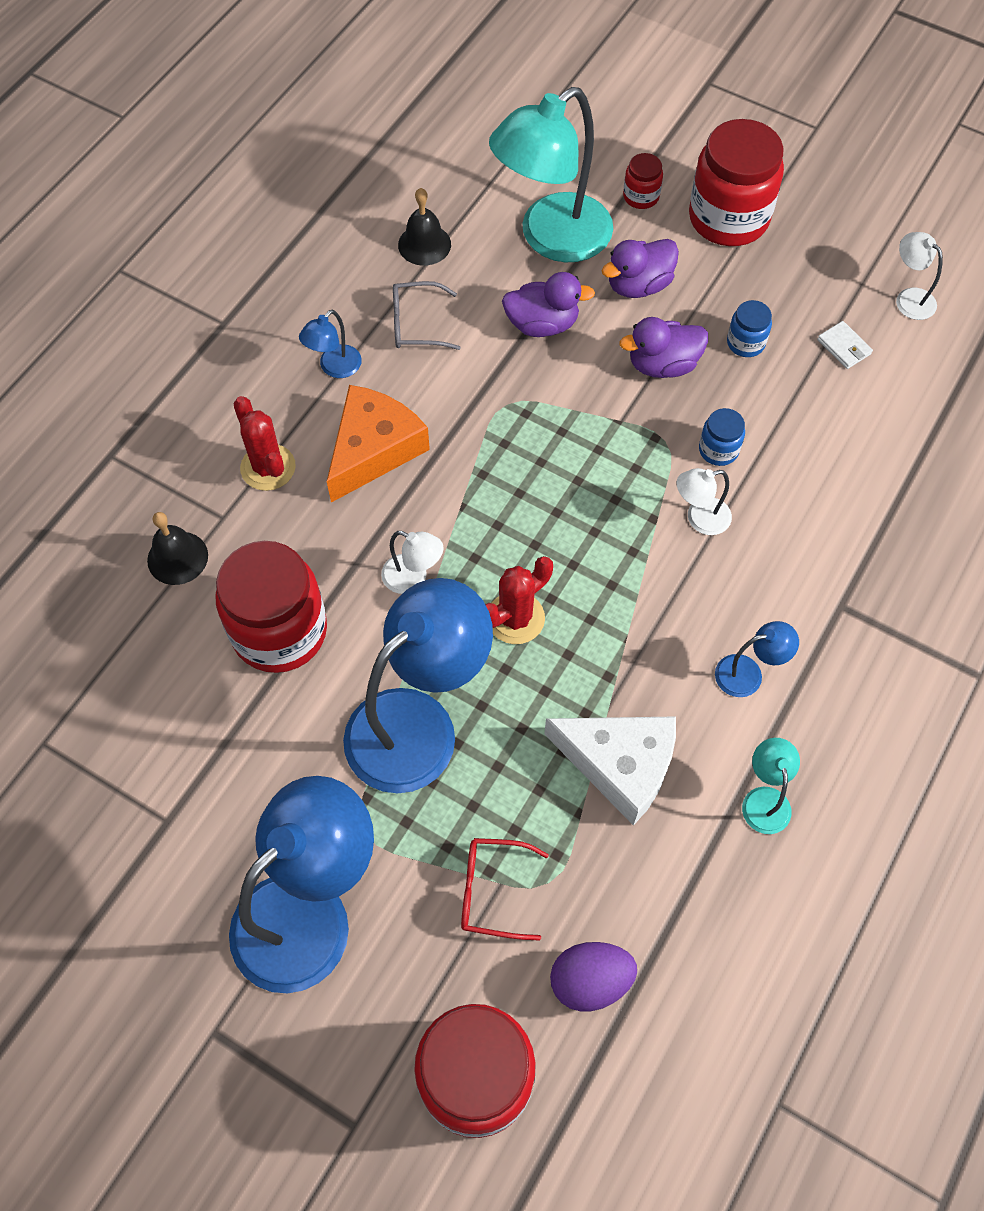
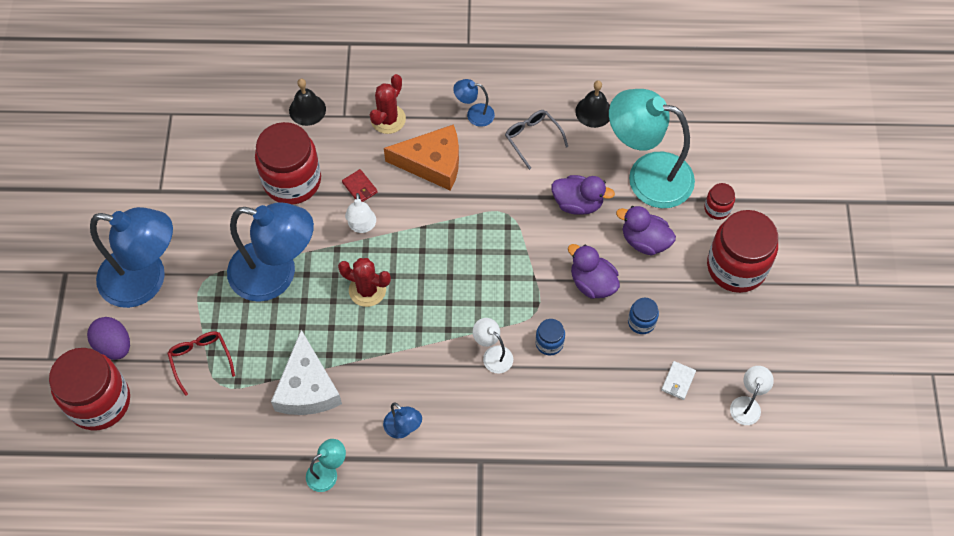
camera: 60 degrees right, 0 degrees up
purple duck [502,272,595,337] -> purple duck turned 45 degrees counterclockwise [551,175,615,215]
purple egg [550,942,637,1011] -> purple egg moved to [87,317,130,360]
none -> red wallet [342,169,378,202]

